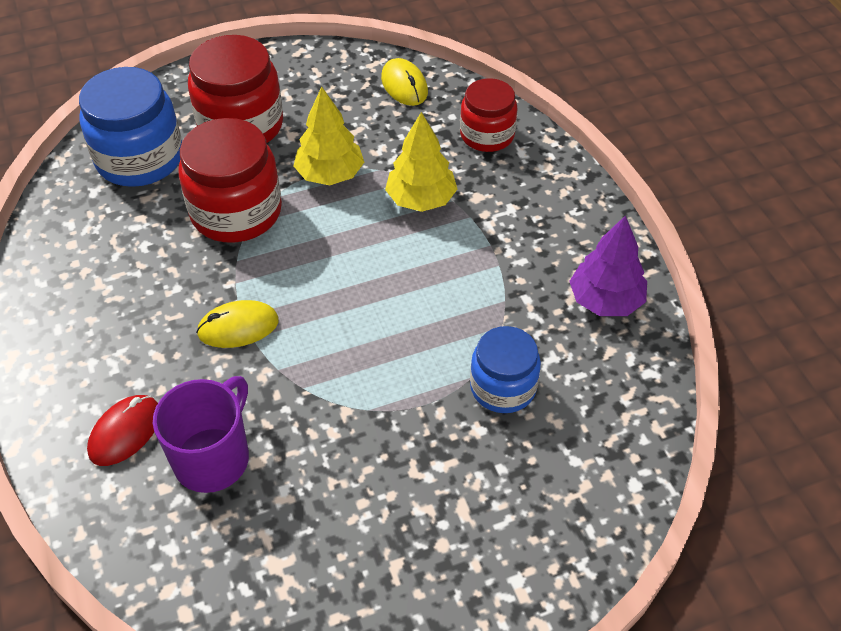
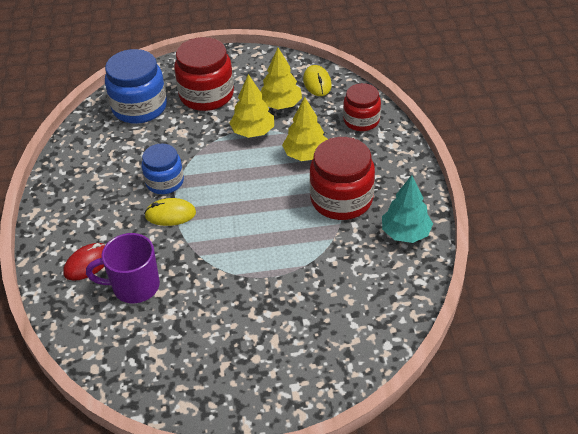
camera: 15 degrees right, 5 degrees down
purple mug [153,376,249,493] -> purple mug turned 135 degrees counterclockwise [86,233,160,303]
red jar [178,118,282,243] -> red jar moved to [310,137,375,220]
blue jar [470,326,541,413] -> blue jar moved to [142,144,184,194]
purple tree [569,215,647,316] -> turquoise tree [382,175,433,243]
none -> yellow tree [260,48,302,109]

